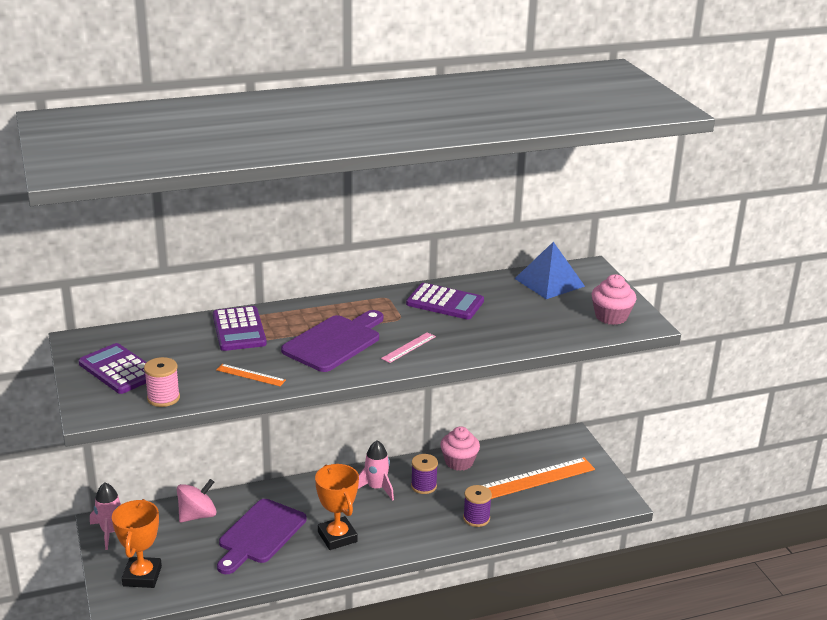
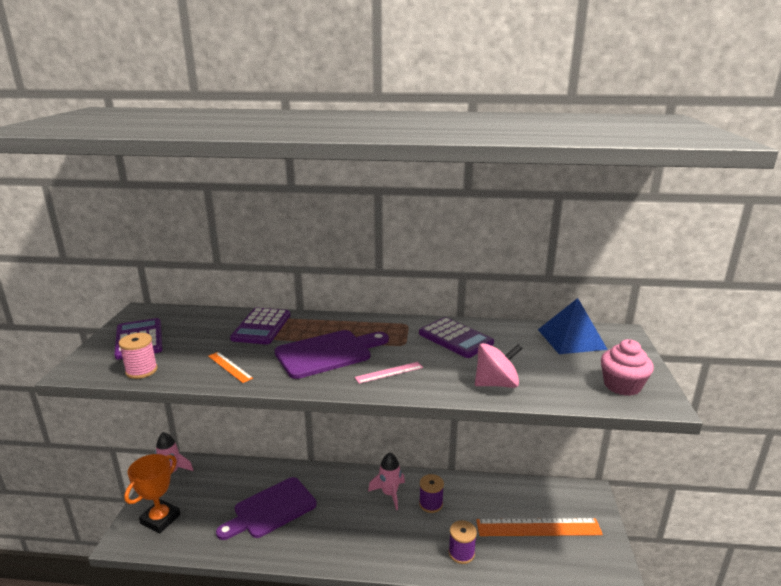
camera: 25 degrees right, 5 degrees down
pink spinning top [177,479,216,522] -> pink spinning top moved to [475,343,523,388]
orange trophy [315,464,359,550] -> none
pink cupcake [440,426,480,471] -> none

